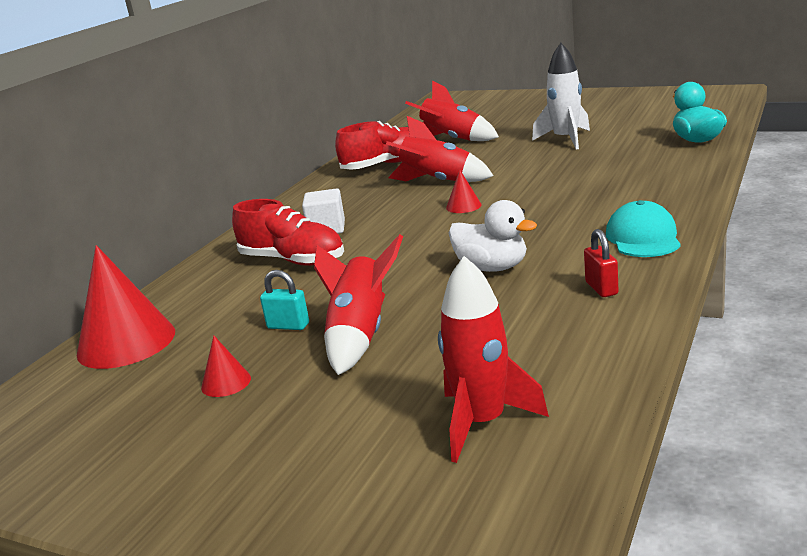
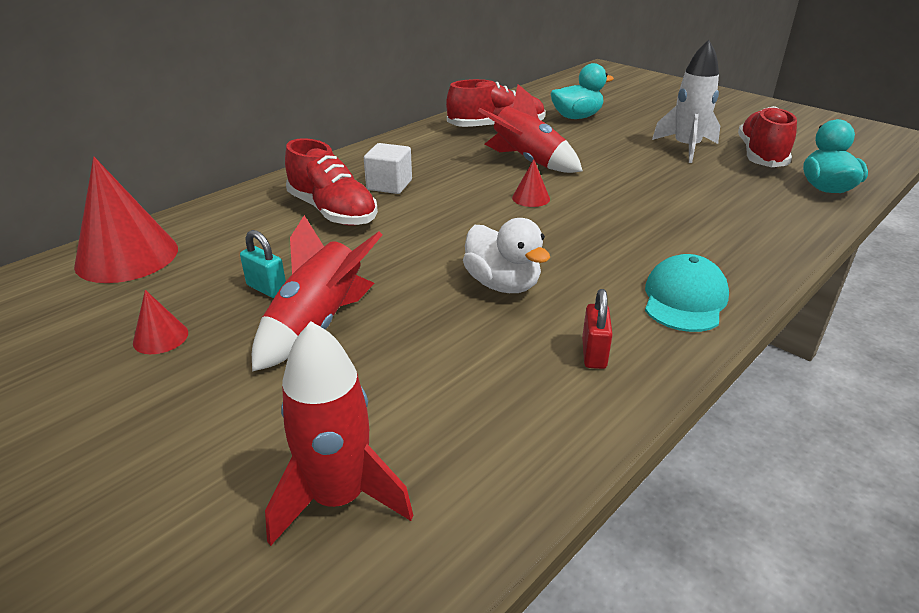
camera: 15 degrees right, 10 degrees up
red rocket [405,80,499,141] -> turquoise duck [550,63,614,119]
none -> red shoe [738,106,797,167]

